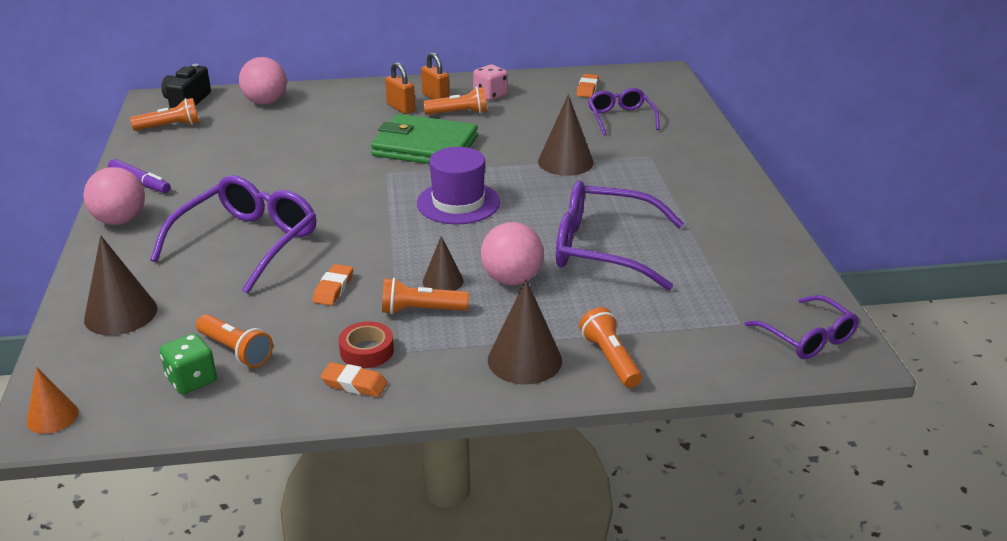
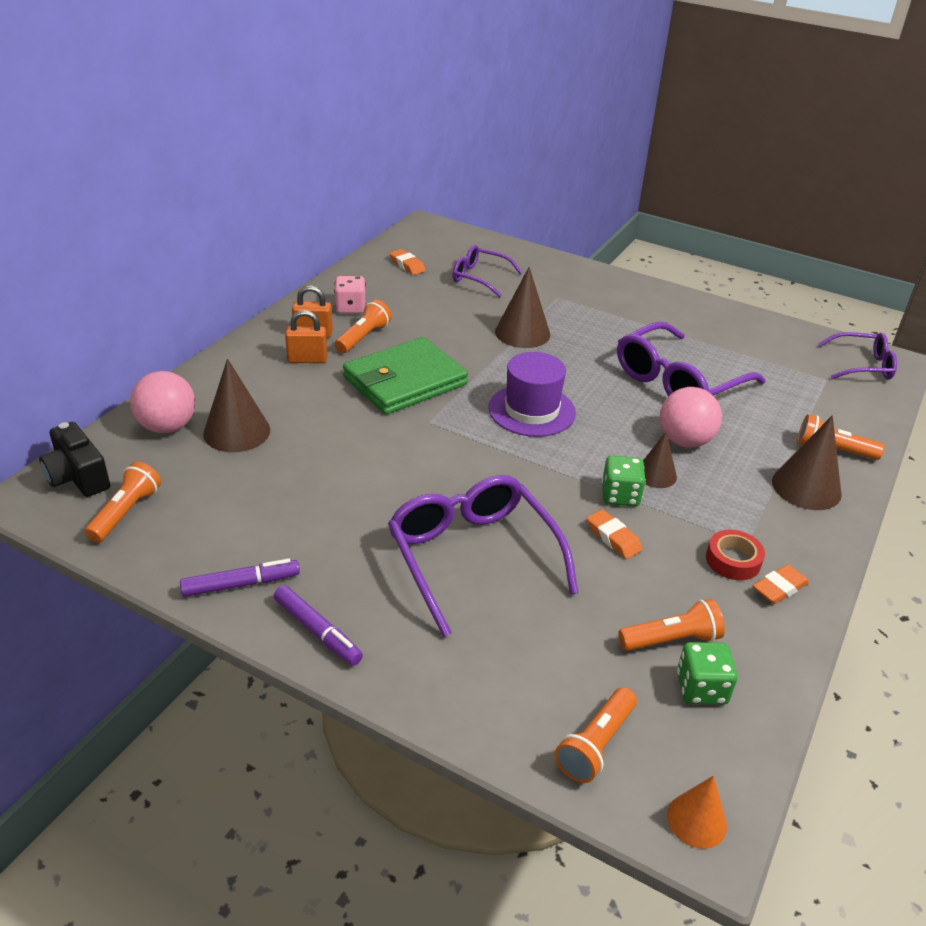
camera: 55 degrees left, 5 degrees up
pink ball [83,167,145,225] -> purple marker [274,585,363,666]
brown cone [84,235,157,335] -> brown cone moved to [203,359,270,452]
orange flashlight [382,278,469,315] -> orange flashlight moved to [554,687,637,783]
none -> green dice [602,455,646,506]

